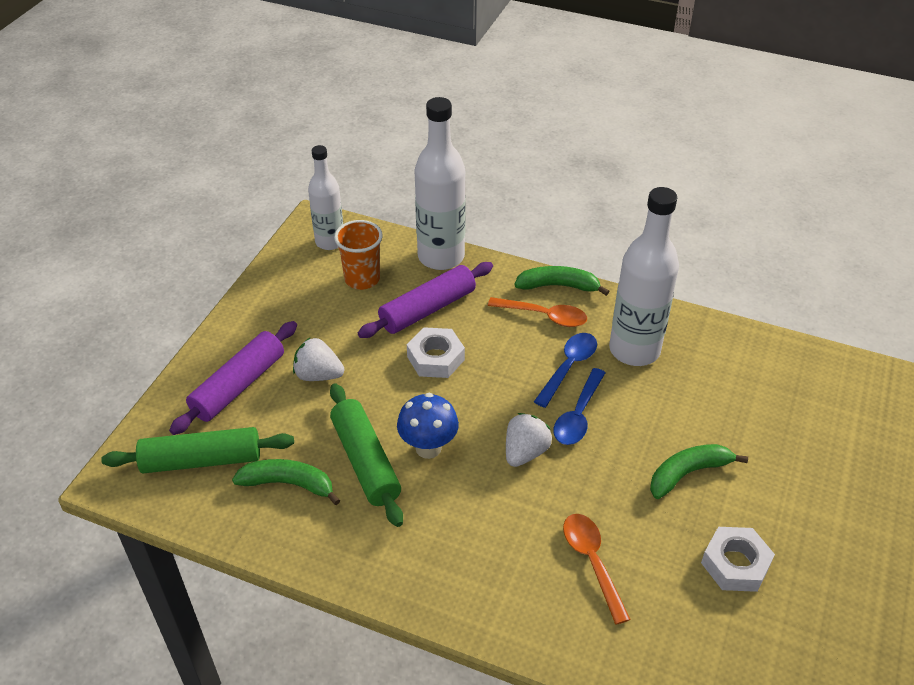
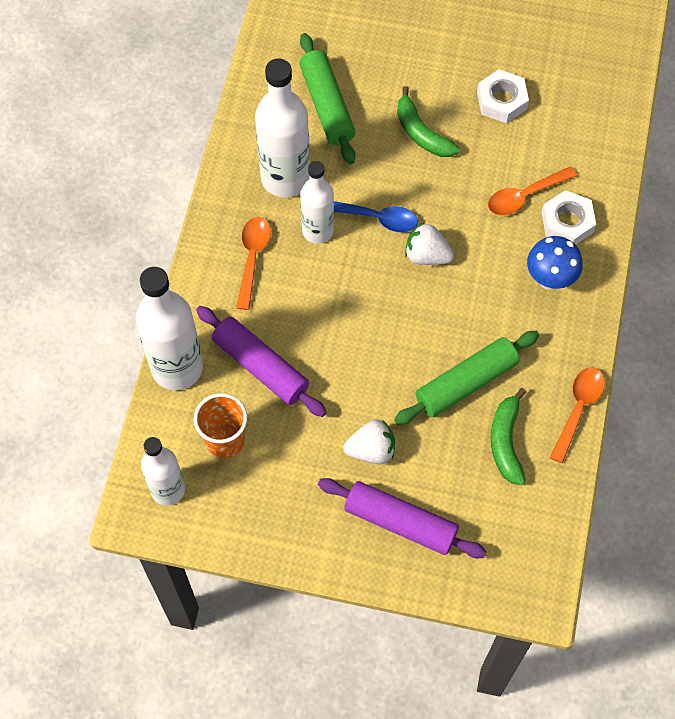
camera: 100 degrees left, 20 degrees up
green rolling pin [101,427,294,473] -> green rolling pin moved to [299,33,356,164]
white strawberry [293,338,344,381] -> white strawberry turned 105 degrees counterclockwise [343,420,395,464]
blue mushroom [397,393,459,459] -> blue mushroom moved to [527,236,583,290]
white nut [407,327,465,378] -> white nut moved to [542,190,596,245]
green banana [514,266,610,296] -> none
blue spoon [534,333,597,408] -> white bottle [300,161,334,244]
none -> orange spoon [550,367,605,463]

